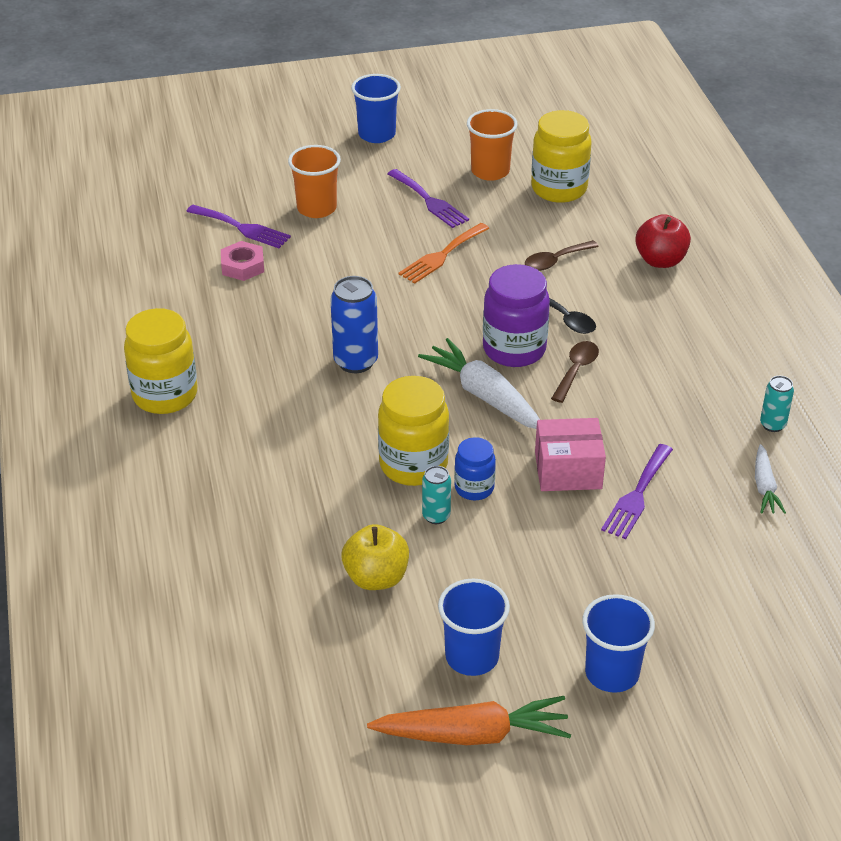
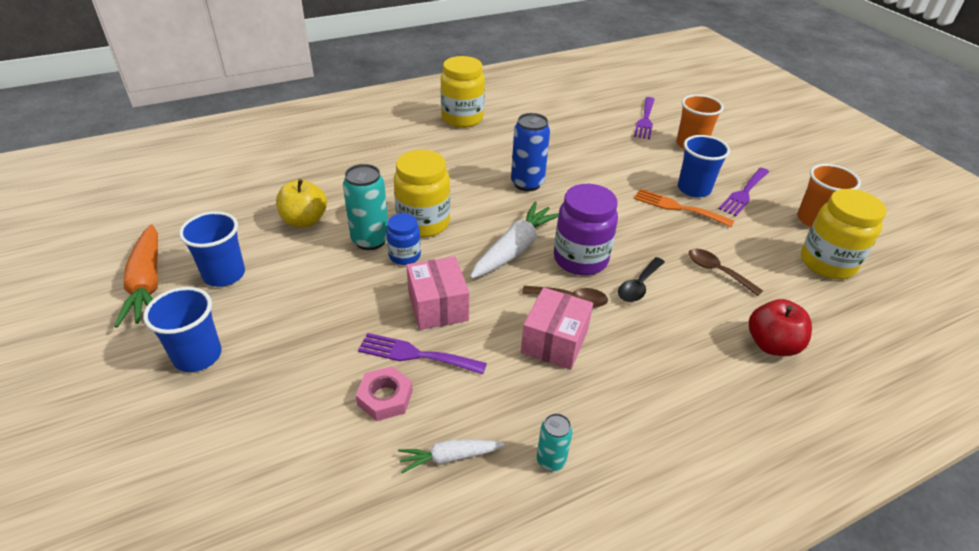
camera: 75 degrees right, 0 degrees up
pink nut [221,241,264,281] -> pink nut moved to [356,366,413,421]
blue cup [351,74,401,143] -> blue cup moved to [678,135,730,197]
turquoise can [422,466,451,524] -> turquoise can [343,164,388,250], size x1.75
none -> pink box [521,287,593,370]

